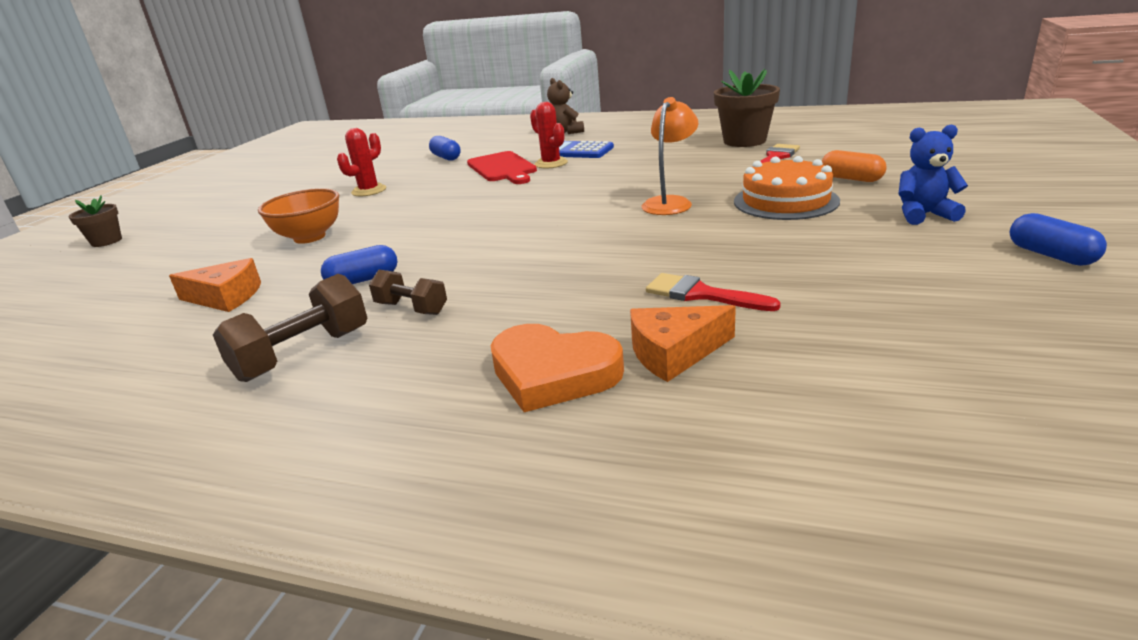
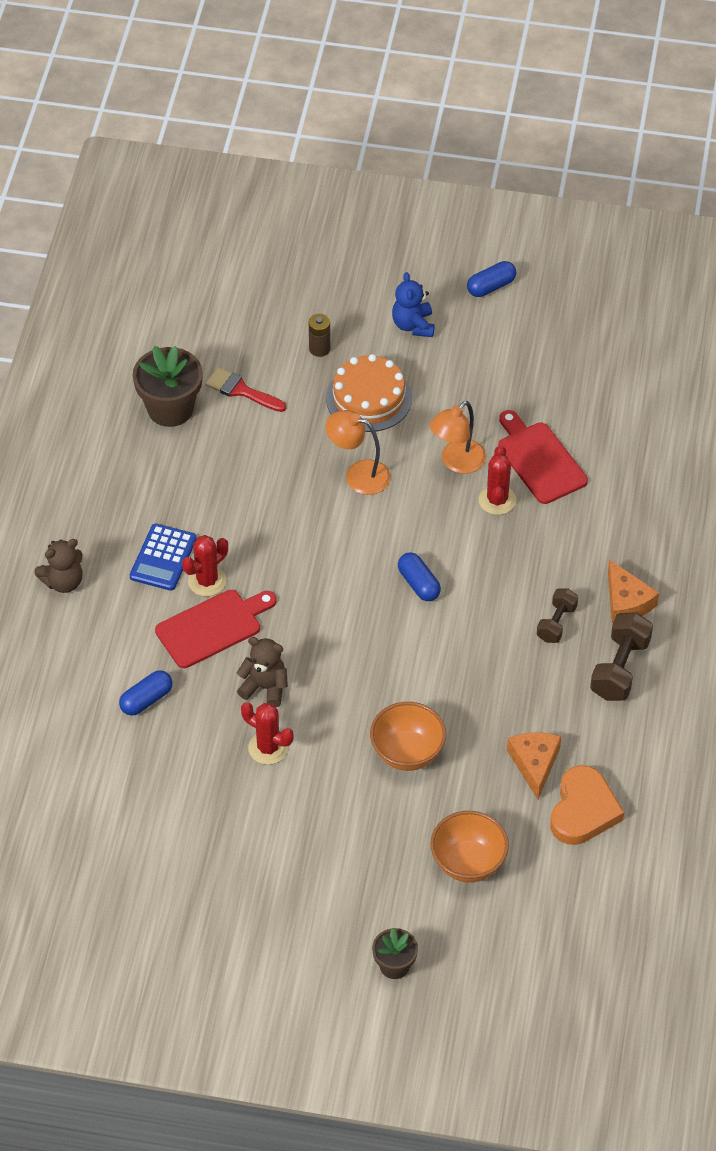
camera: 100 degrees left, 25 degrees up
brown dumbbell [213,274,368,382] -> brown dumbbell turned 75 degrees clockwise [590,612,653,701]
blue capsule [321,245,398,284] -> blue capsule moved to [398,553,441,601]
orange heart [490,324,624,412] -> orange heart moved to [550,765,624,845]
orange cheese [630,305,736,382] -> orange cheese moved to [608,559,659,623]
red brush [646,273,781,311] -> red cutting board [498,410,588,504]
orange capsule [822,150,887,182] -> brown battery [309,314,330,357]
none -> brown teddy bear [237,637,288,708]
none -> orange lamp [429,401,486,474]
none -> orange bowl [430,811,509,883]
none -> red cactus [479,445,516,515]

